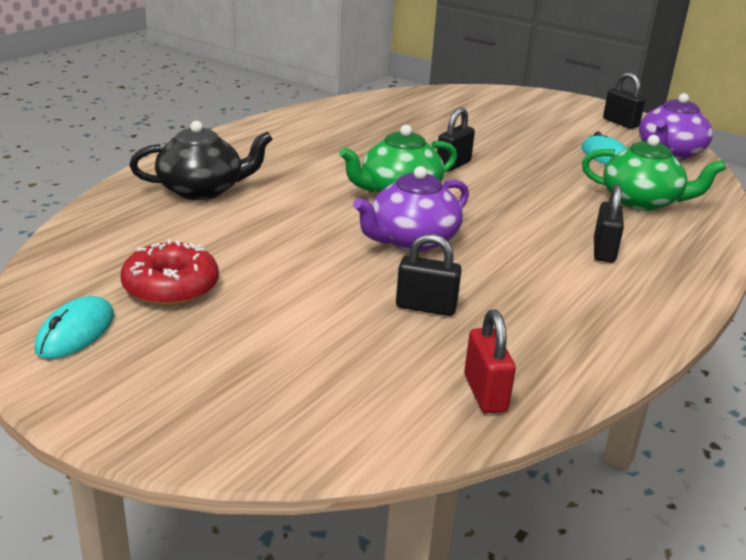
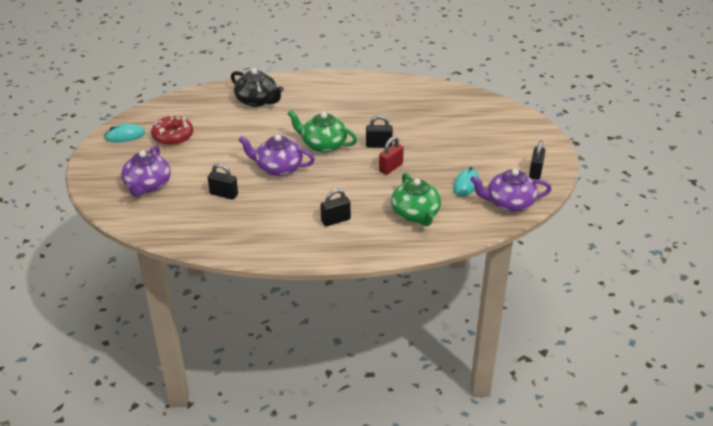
camera: 55 degrees right, 10 degrees up
black padlock [396,234,462,316] -> black padlock turned 45 degrees counterclockwise [208,163,238,200]
red padlock [464,309,516,413] -> red padlock moved to [379,137,404,175]
none -> purple teapot [121,145,171,197]

